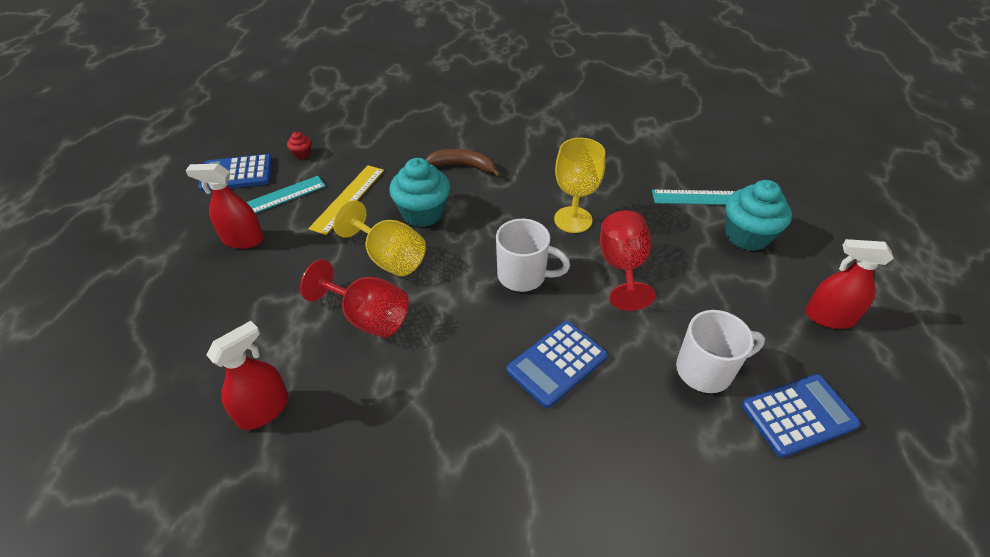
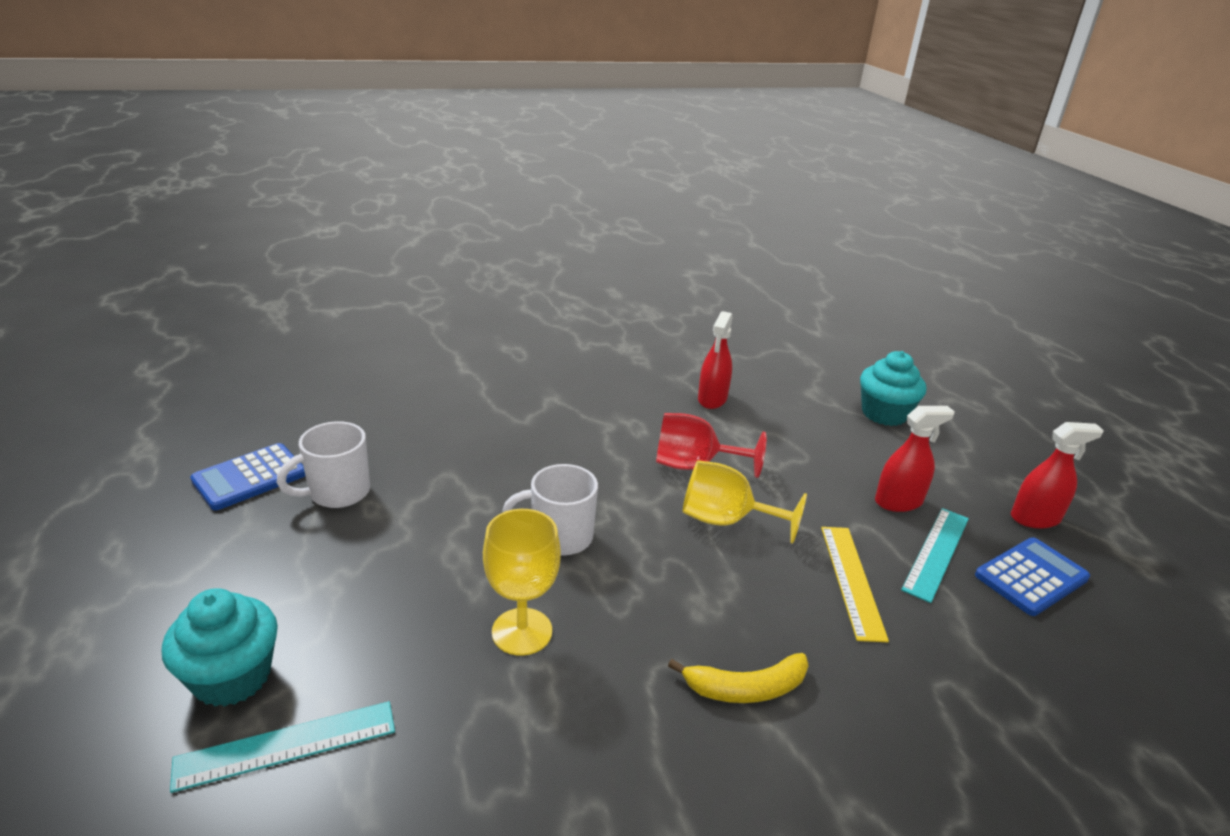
camera: 155 degrees right, 15 degrees down
red cupcake [287,131,311,159] -> none
turquoise cupcake [389,158,450,227] -> turquoise cupcake moved to [860,351,926,426]
brown banana [426,149,501,178] -> yellow banana [668,653,809,703]
blue calculator [507,321,608,408] -> none
red goblet [600,210,655,311] -> none
red spray bottle [805,239,894,329] -> red spray bottle moved to [1011,422,1104,529]

